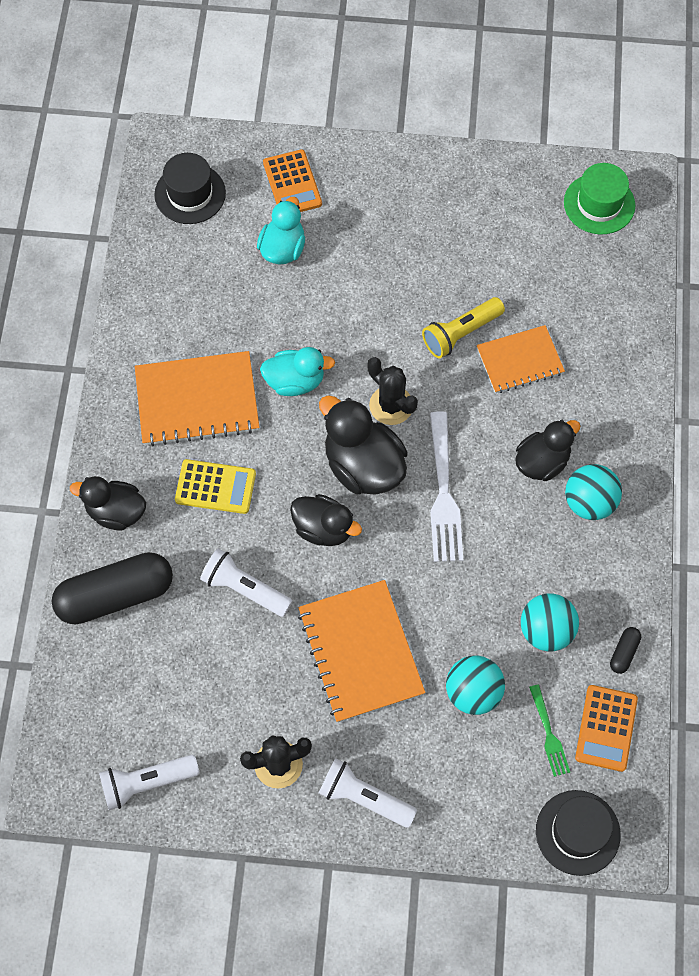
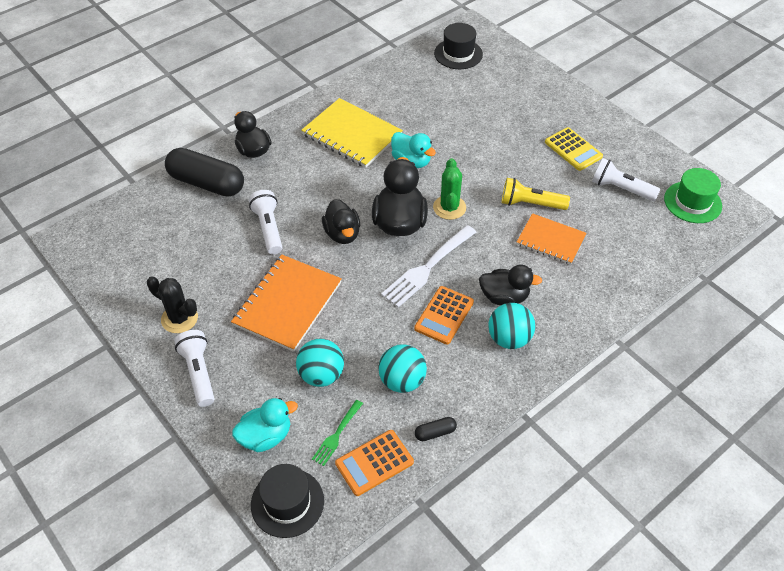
camera: 45 degrees right, 15 degrees down
white flashlight [99,755,200,810] -> white flashlight moved to [592,158,661,201]
orange notebook [135,351,260,446] -> yellow notebook [301,98,403,168]
yellow calculator [175,459,256,514] -> yellow calculator moved to [545,127,603,171]
turquoise duck [257,197,305,264] -> turquoise duck moved to [232,398,298,452]
orange calculator [263,149,322,212] -> orange calculator moved to [414,286,474,345]
black cactus [367,357,418,425] -> green cactus [433,158,466,220]

